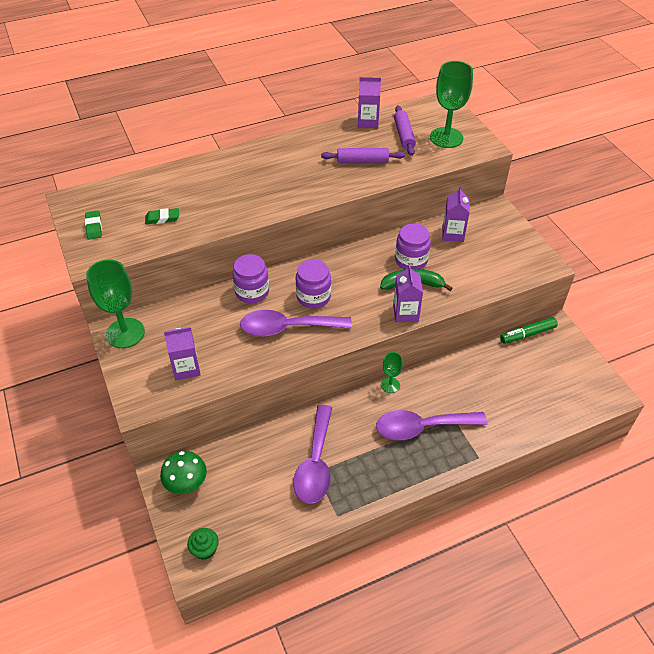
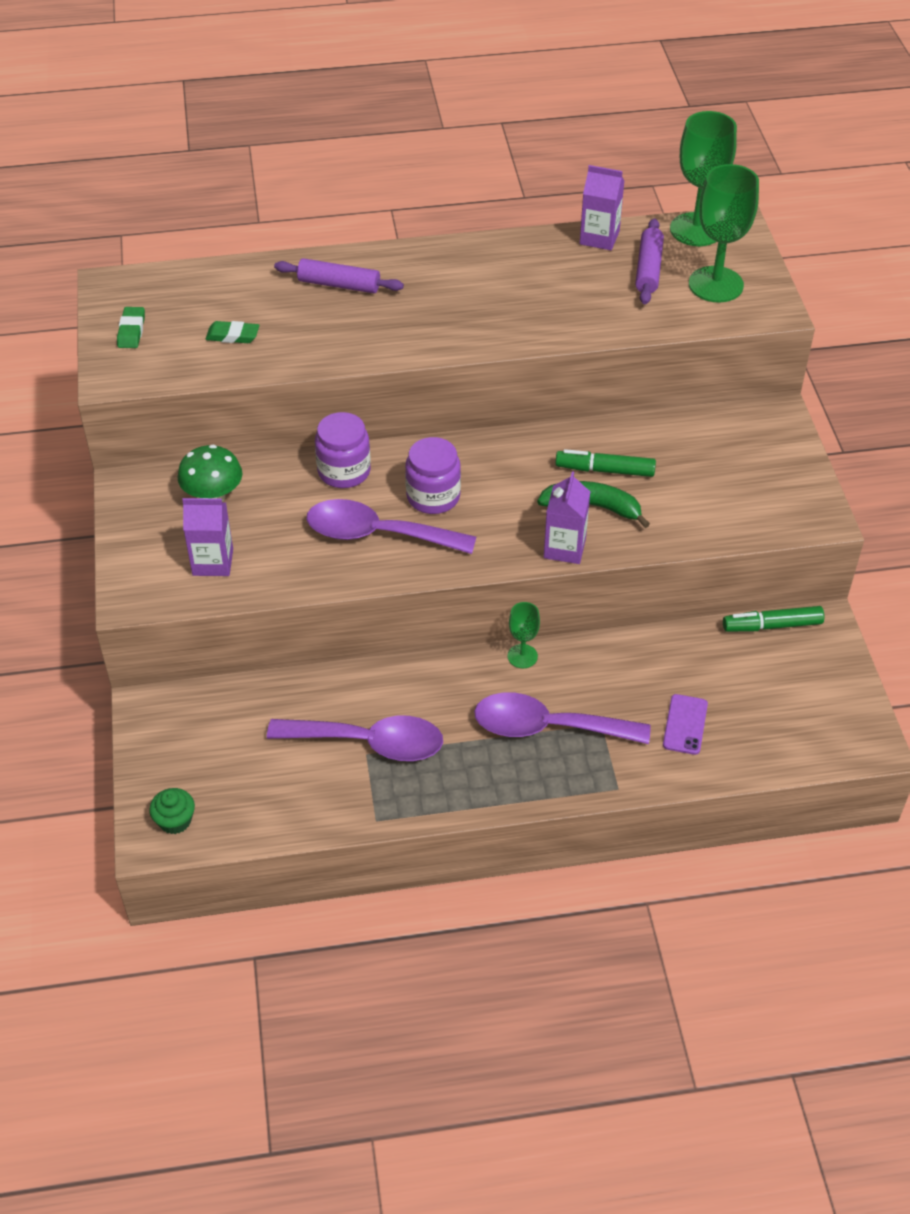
camera: 15 degrees right, 0 degrees up
green goblet [86,259,145,348] -> green goblet moved to [670,111,737,246]
green mushroom [160,451,207,494] -> green mushroom moved to [178,444,243,502]
purple spoon [293,405,332,504] -> purple spoon turned 105 degrees counterclockwise [267,715,443,761]
purple rolling pin [321,148,405,163] -> purple rolling pin moved to [274,258,404,293]
purple jar [395,223,431,269] -> green marker [555,449,656,477]
purple carton [442,187,470,242] -> none
none -> purple phone [663,694,708,755]

